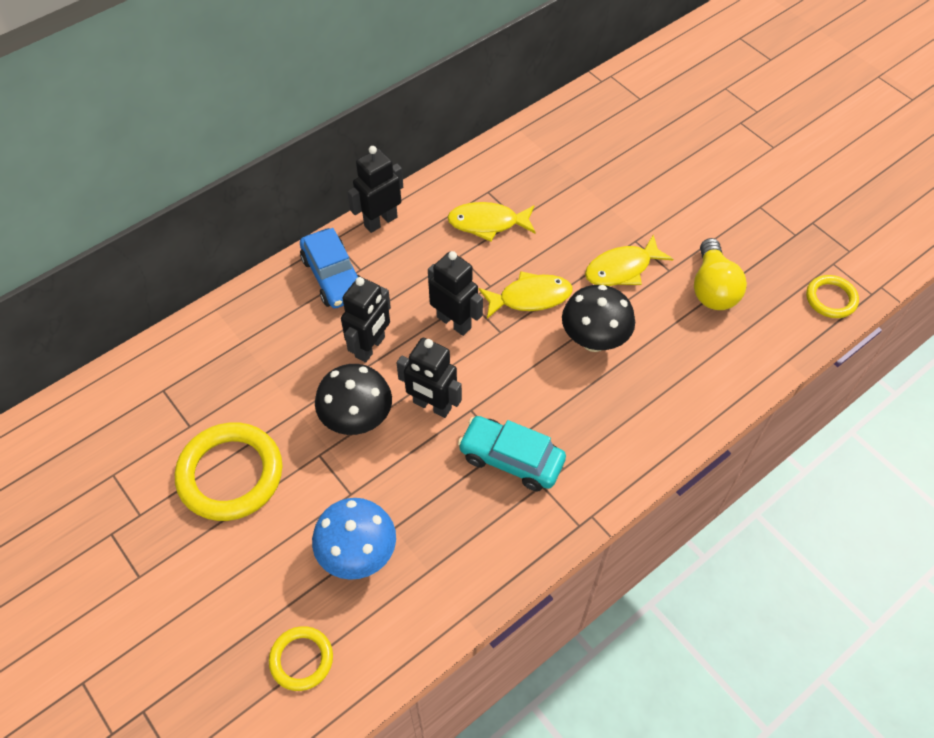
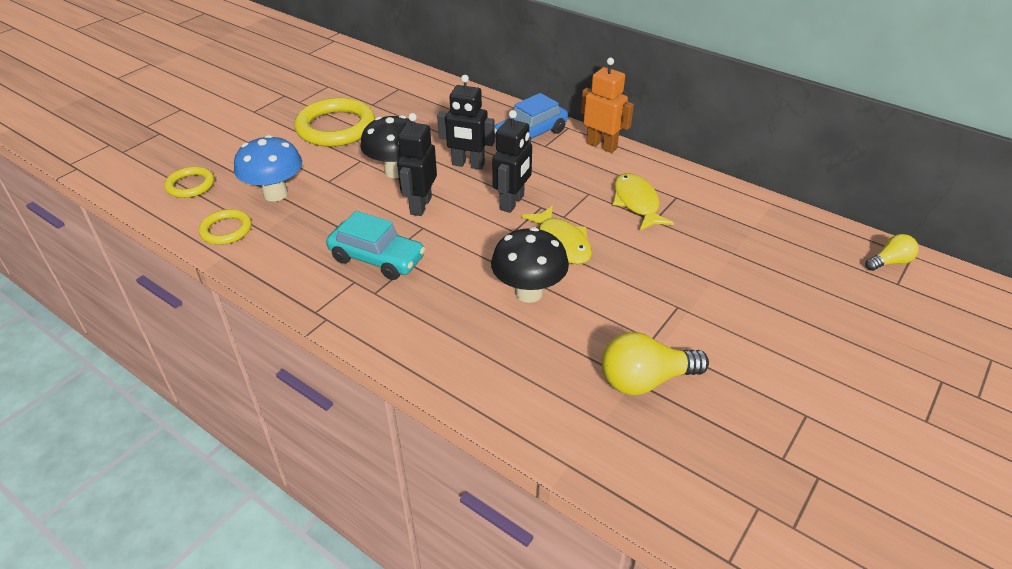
camera: 75 degrees right, 15 degrees down
black robot [347,146,403,233] -> orange robot [581,58,634,153]
turquoise car [458,416,566,491] -> turquoise car turned 105 degrees clockwise [326,211,425,280]
yellow fish [585,235,673,286] -> none
yellow ring [806,275,859,318] -> yellow ring moved to [199,209,252,245]
none -> yellow light bulb [865,234,919,271]

